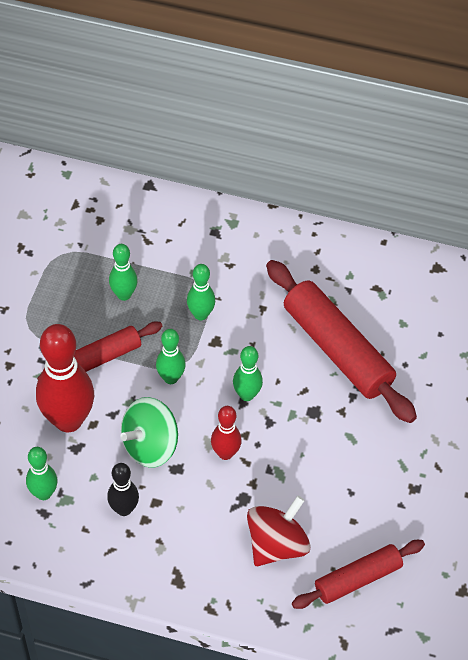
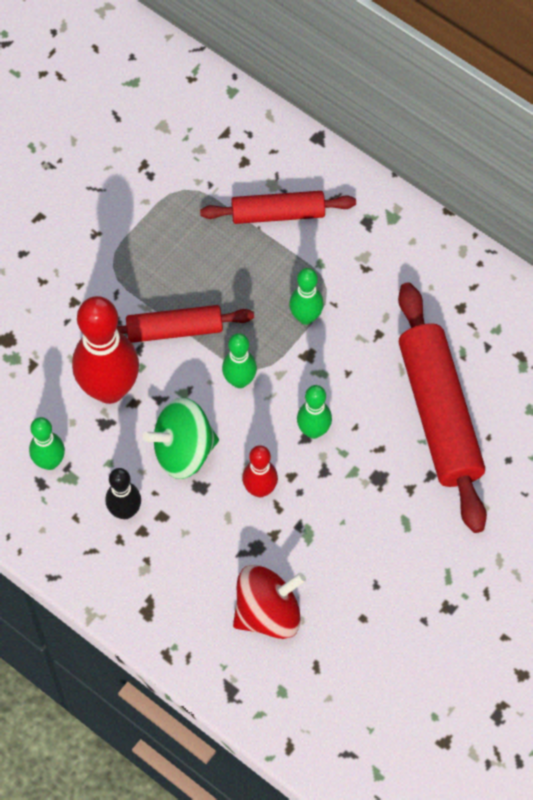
camera: 25 degrees right, 10 degrees up
green bowling pin [109,244,138,301] -> none
red rolling pin [292,540,425,609] -> red rolling pin moved to [200,191,356,224]

